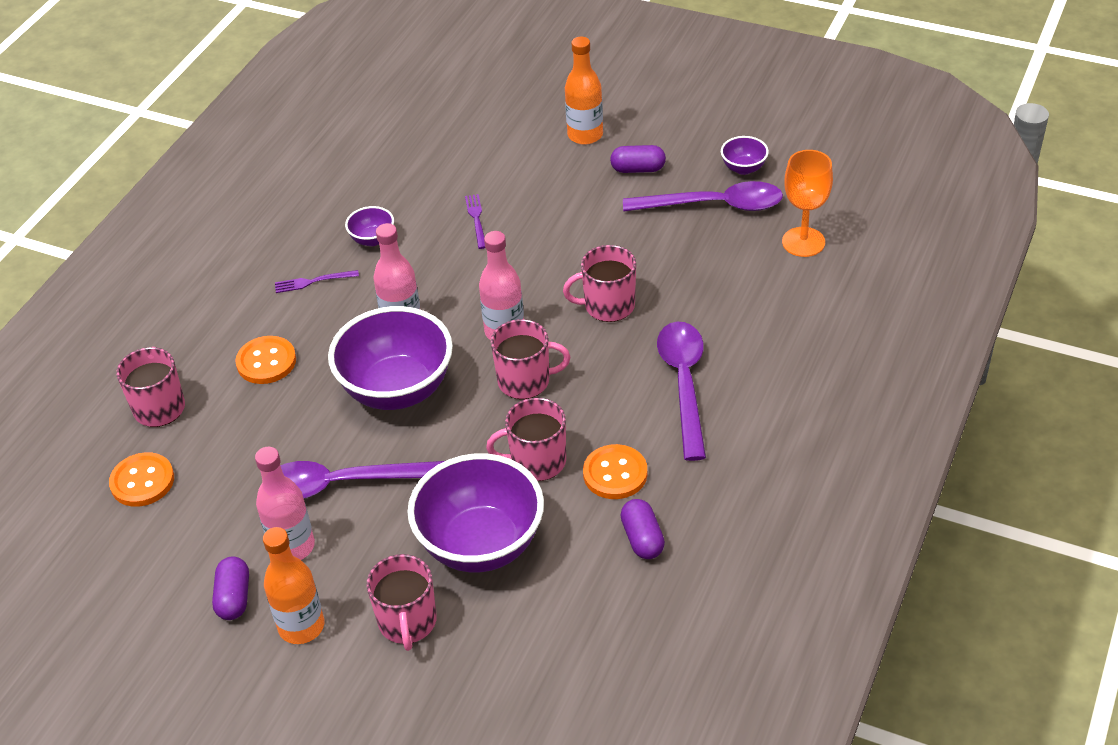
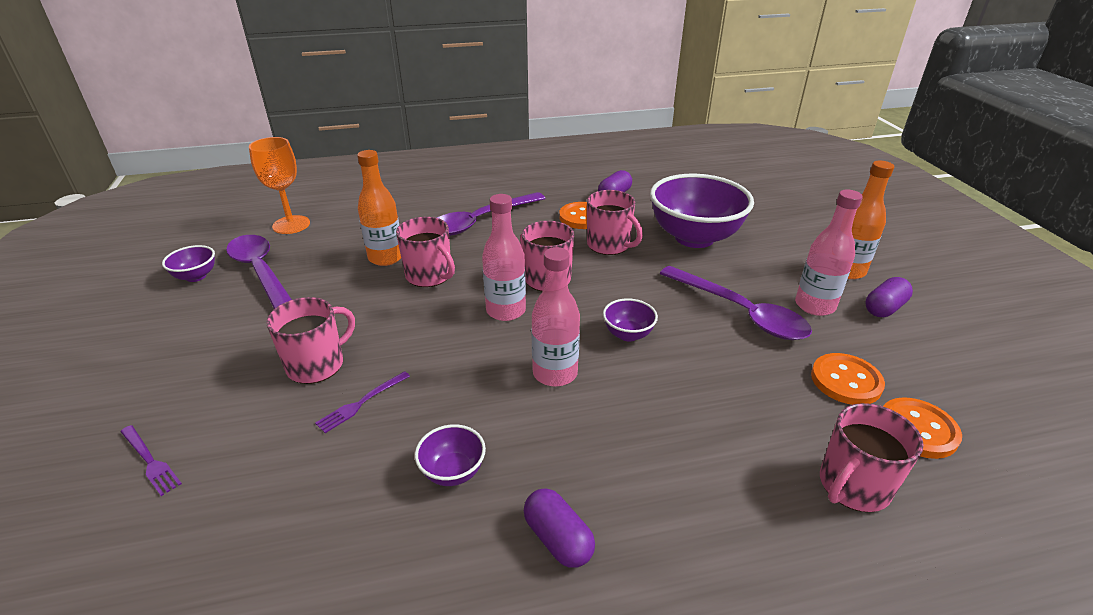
camera: 130 degrees left, 10 degrees down
orange button [235,336,296,384] -> orange button moved to [811,353,885,405]
purple fork [275,270,359,293] -> purple fork moved to [120,425,182,496]
purple bowl [328,306,453,410] -> purple bowl [603,298,658,342], size x0.44
pink mug [366,554,437,651] -> pink mug moved to [266,297,355,384]
orange bottle [565,36,603,145] -> orange bottle moved to [357,150,401,266]
purple capsule [610,145,666,173] -> purple capsule moved to [524,488,595,568]

